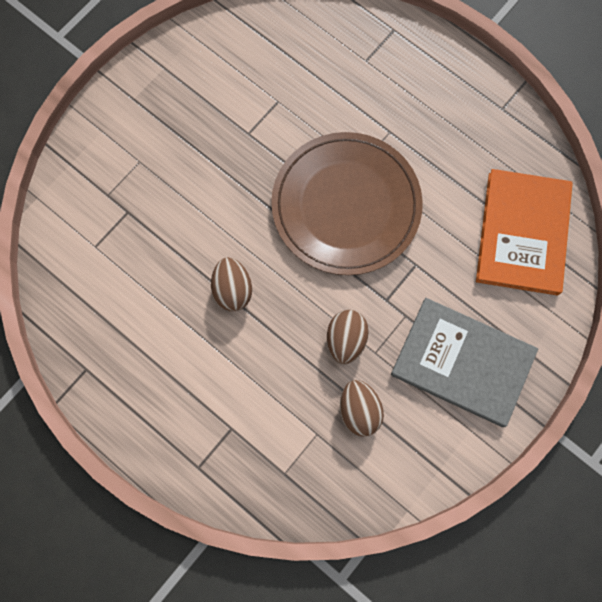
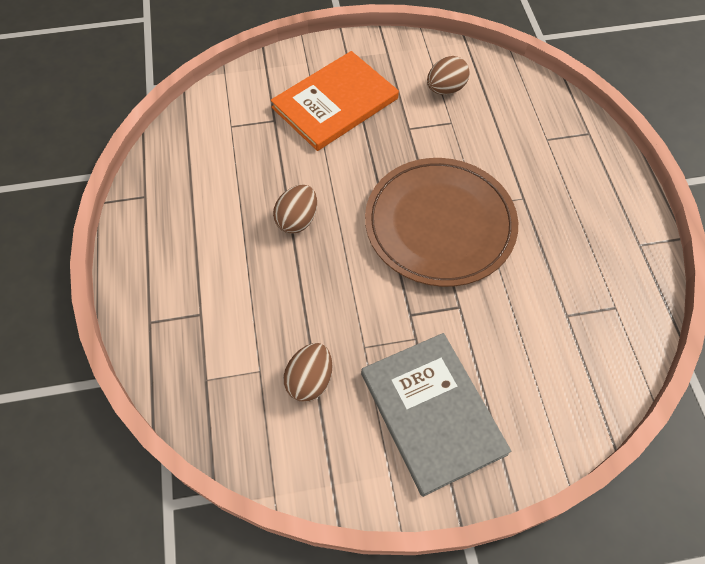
camera: 40 degrees right, 15 degrees down
brown egg [327,310,369,364] -> brown egg moved to [427,56,469,95]
orange book [476,169,573,296] -> orange book moved to [271,51,399,151]

